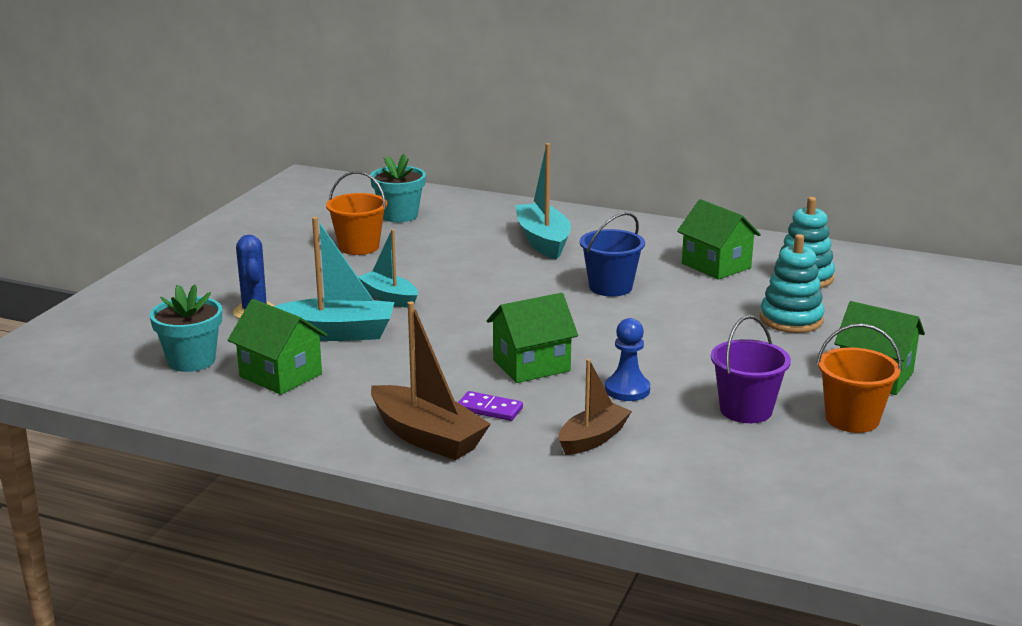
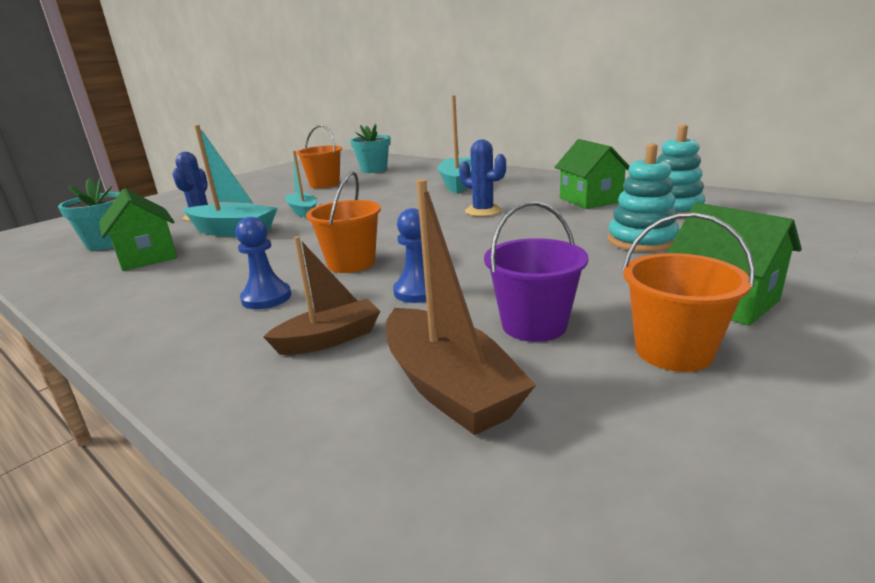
camera: 20 degrees right, 0 degrees up
brown boat [371,301,491,460] -> brown boat moved to [386,179,536,435]
purple domino [458,391,523,421] -> blue pawn [235,217,291,309]
green house [487,293,578,383] -> orange bucket [306,171,381,273]
blue bucket [580,212,645,296] -> blue cactus [459,140,506,217]

